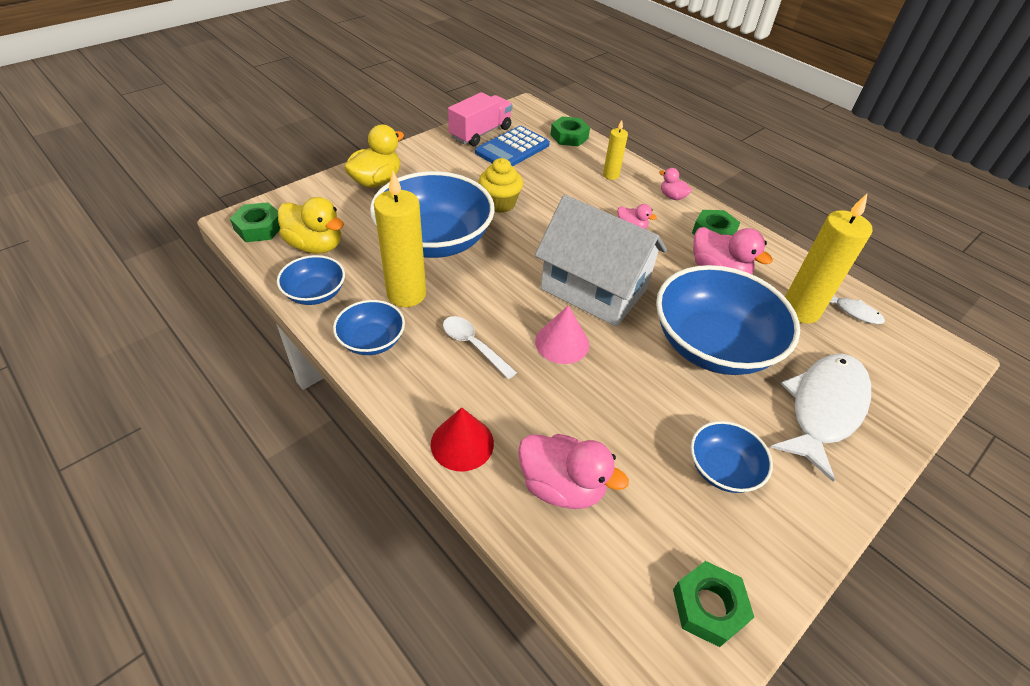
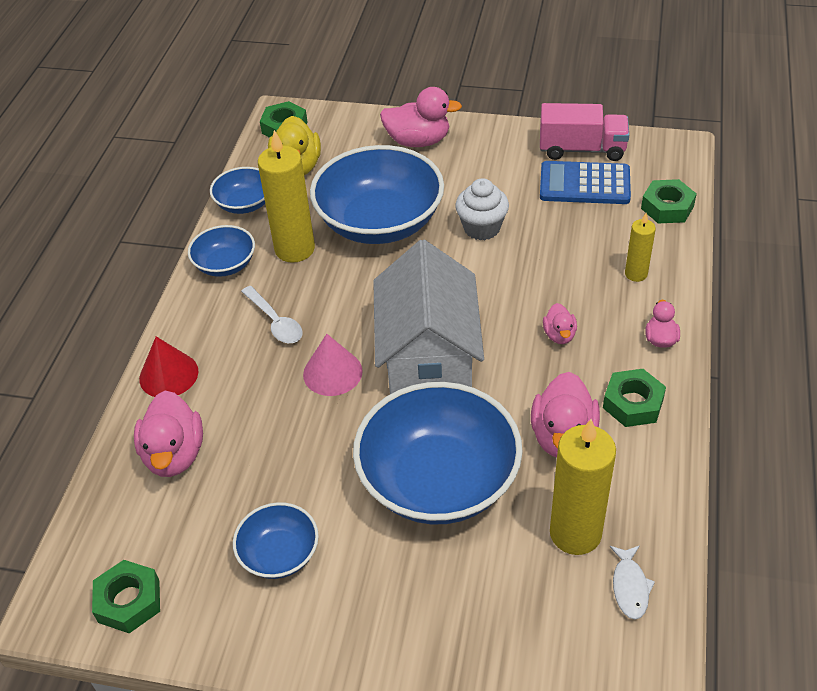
camera: 60 degrees right, 0 degrees up
yellow duck [344,125,404,188] -> pink duck [380,87,462,147]
white spoon [443,316,517,379] -> white spoon turned 135 degrees clockwise [241,286,303,343]
yellow cupcake [479,158,523,213] -> white cupcake [455,178,509,240]
white fish [770,354,871,482] -> none

